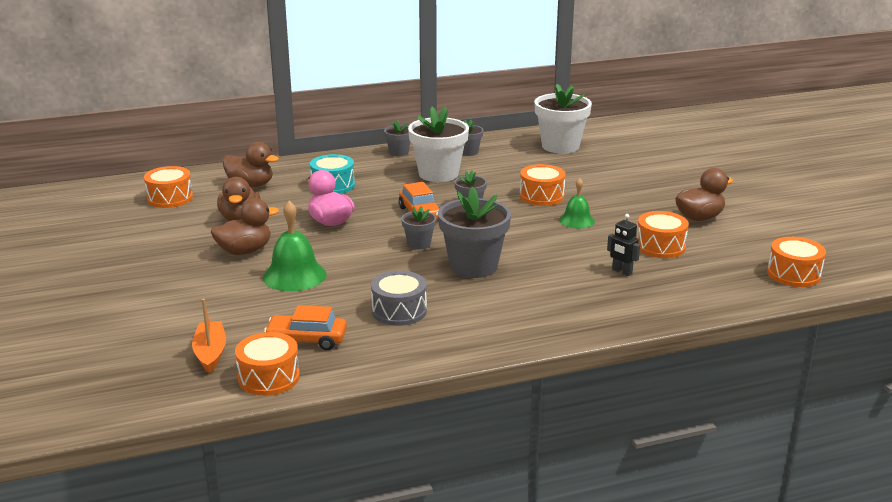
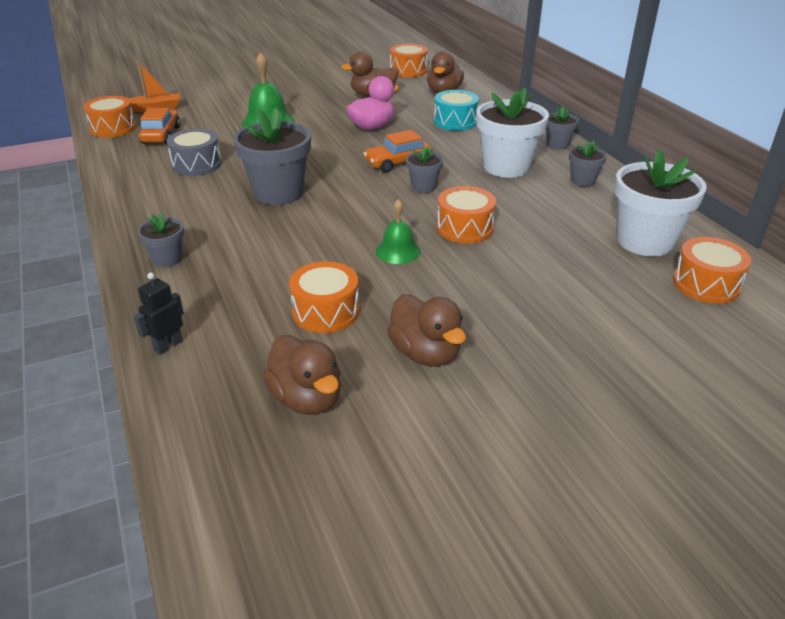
camera: 85 degrees right, 10 degrees up
brown duck [211,198,279,255] -> brown duck moved to [263,335,341,415]
grey flower pot [401,206,436,249] -> grey flower pot moved to [138,213,184,267]
black robot [607,214,640,276] -> black robot moved to [134,273,184,355]
orange drum [767,237,826,287] -> orange drum moved to [673,237,752,304]

